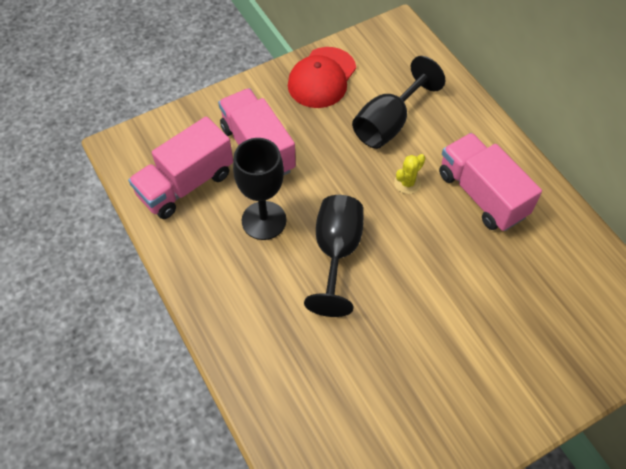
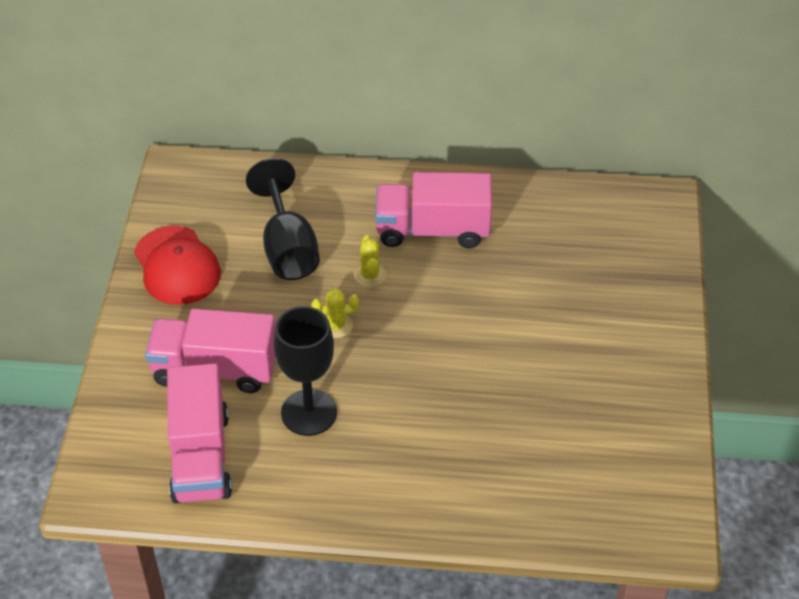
camera: 55 degrees left, 10 degrees down
black goblet [304,195,364,317] -> none
none -> yellow cactus [311,289,359,338]

